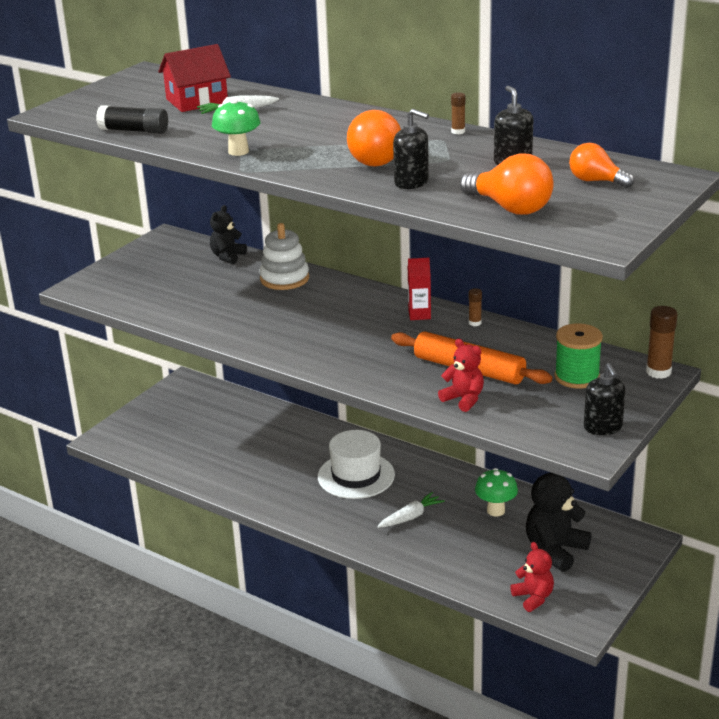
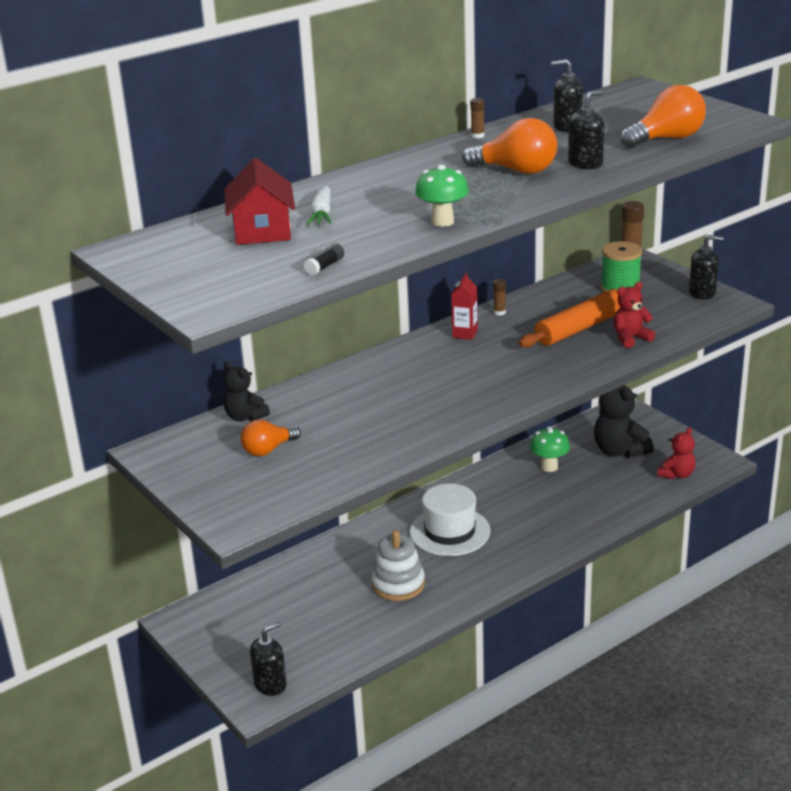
camera: 70 degrees left, 0 degrees up
black glue stick [96,105,168,134] -> black glue stick [304,243,344,276], size x0.56
white stacking toy [259,223,309,290] -> white stacking toy moved to [371,530,425,601]
white carrot [377,492,445,528] -> none
red teddy bear [510,542,554,612] -> red teddy bear turned 135 degrees clockwise [657,427,696,479]
orange light bulb [569,143,634,188] -> orange light bulb moved to [240,419,301,456]
none -> black soap dispenser [250,622,287,696]

